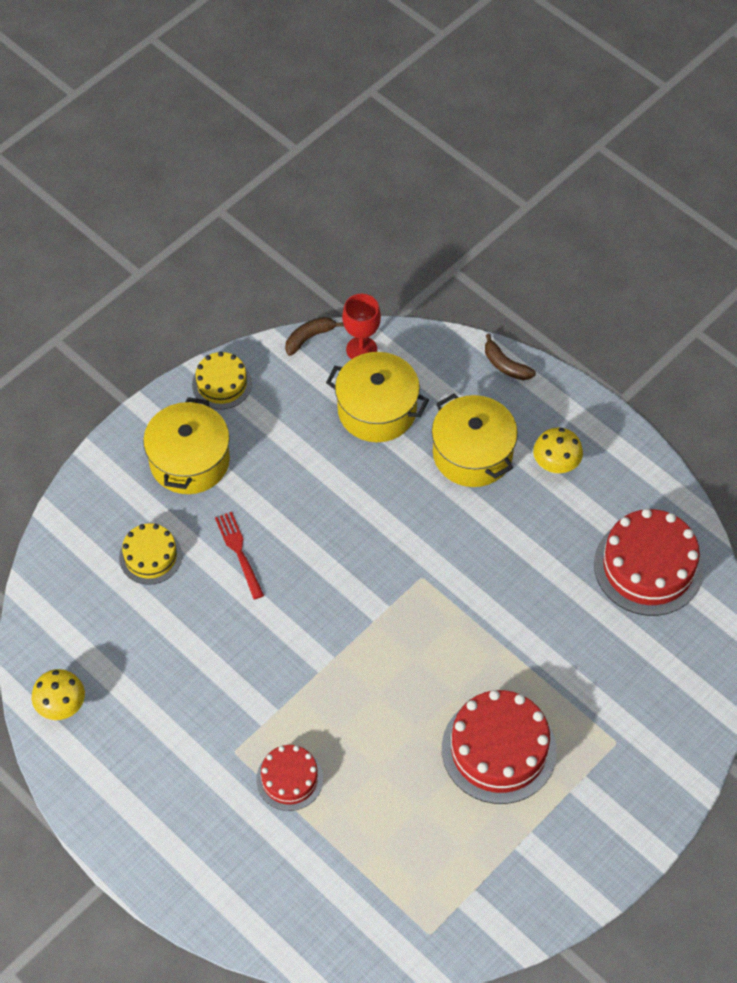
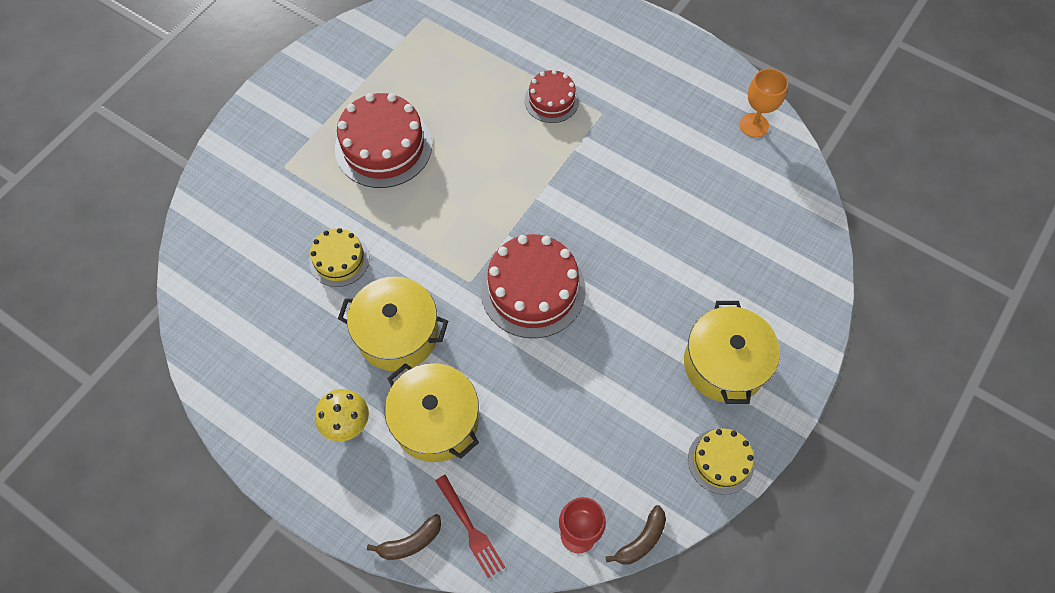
camera: 170 degrees right, 5 degrees up
yellow mushroom [32,669,85,720] -> orange goblet [740,68,788,138]
yellow cake [119,523,182,585] -> yellow cake moved to [309,228,369,287]
red fork [215,512,264,599] -> red fork moved to [436,475,505,578]
yellow pot [326,352,429,442] -> yellow pot moved to [338,277,448,371]
brown banana [485,334,536,380] -> brown banana turned 120 degrees clockwise [367,514,441,560]
red cake [594,509,704,616] -> red cake moved to [480,234,585,338]

